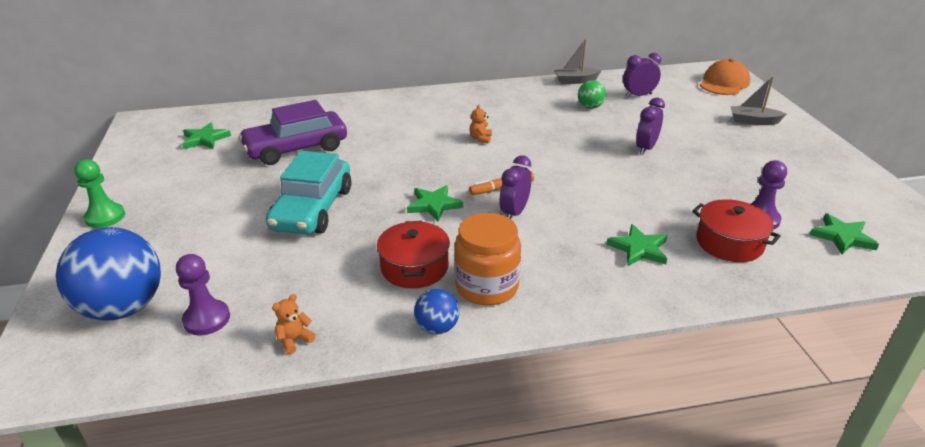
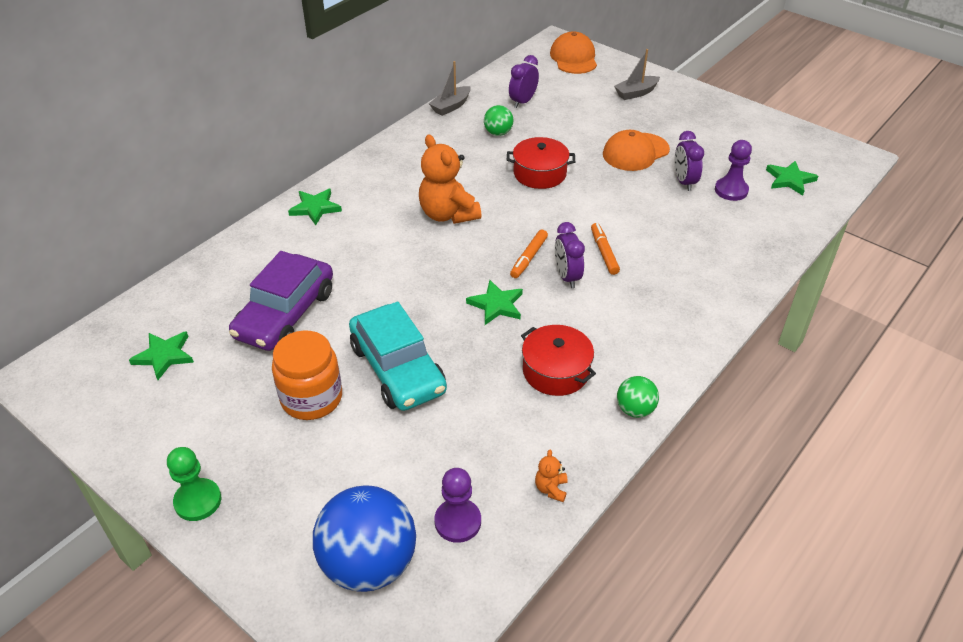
camera: 40 degrees left, 10 degrees up
blue ball [414,289,459,335] -> green ball [617,376,659,418]
orange jar [454,213,521,306] -> orange jar moved to [272,330,342,420]
orange teddy bear [469,105,492,144] -> orange teddy bear [419,134,481,224], size x2.31
green star [606,224,667,266] -> green star moved to [288,189,342,225]
purple clock [636,98,665,155] -> purple clock moved to [674,131,704,191]
red pot [692,199,781,262] -> red pot moved to [507,137,575,189]
none -> orange marker [591,223,620,275]
none -> orange cap [603,130,670,171]

